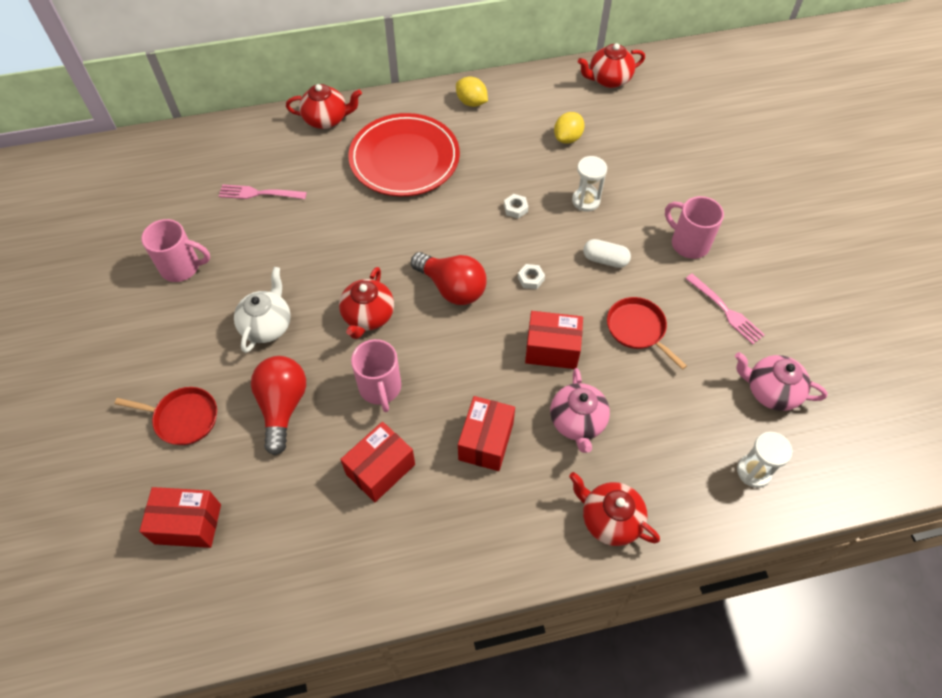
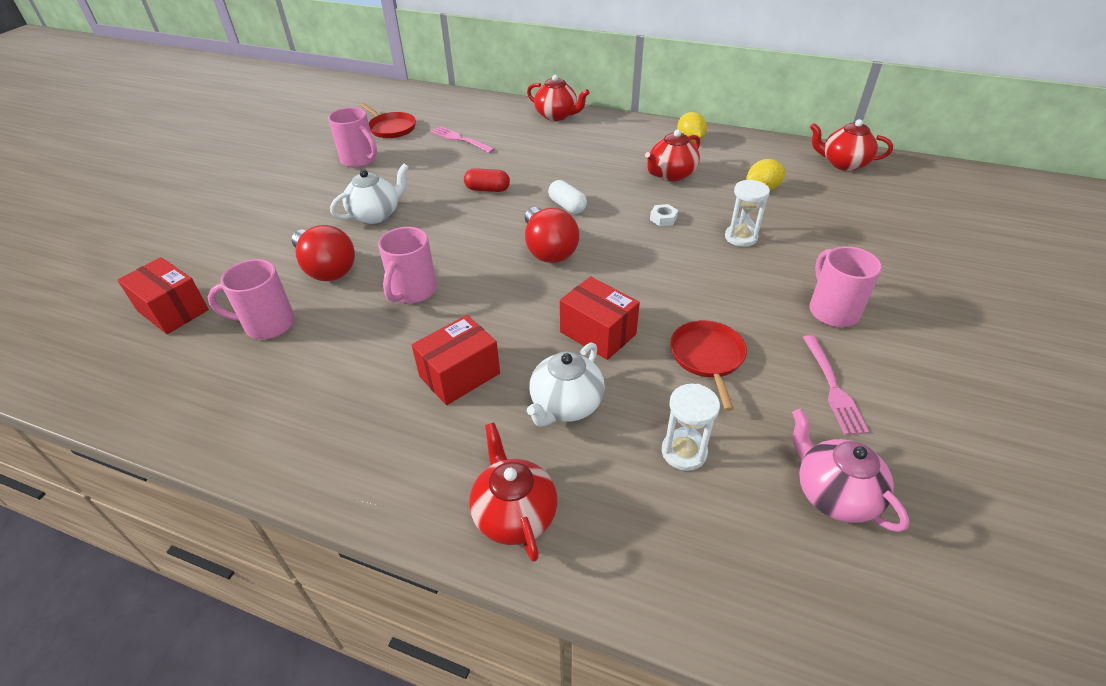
camera: 35 degrees right, 15 degrees down
red pan [115,387,217,445] -> red pan moved to [360,103,416,138]
red light bulb [251,356,306,455] -> red light bulb turned 105 degrees clockwise [291,225,355,281]
red teapot [339,267,394,339] -> red teapot moved to [645,129,700,181]
red box [340,422,415,502] -> none
red plate [348,113,460,196] -> none
white nut [518,264,545,289] -> none
pink teapot [550,368,610,453] -> white teapot [527,342,605,427]
white capsule [583,239,631,268] -> white capsule moved to [548,180,587,214]
white hourglass [737,432,793,488] -> white hourglass moved to [662,384,720,471]
none -> pink mug [208,259,295,339]
none -> red capsule [464,168,510,192]

